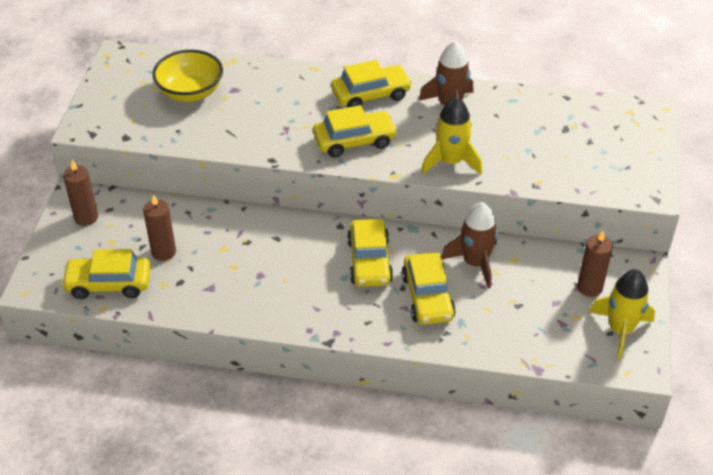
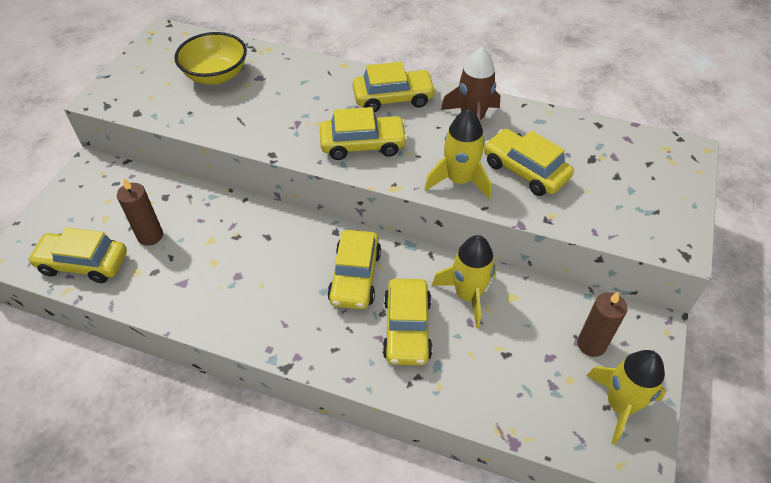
camera: 10 degrees right, 5 degrees up
brown candle [63,160,98,226] -> none
brown rocket [441,202,498,288] -> yellow rocket [432,235,497,328]
none -> yellow car [484,129,574,196]

